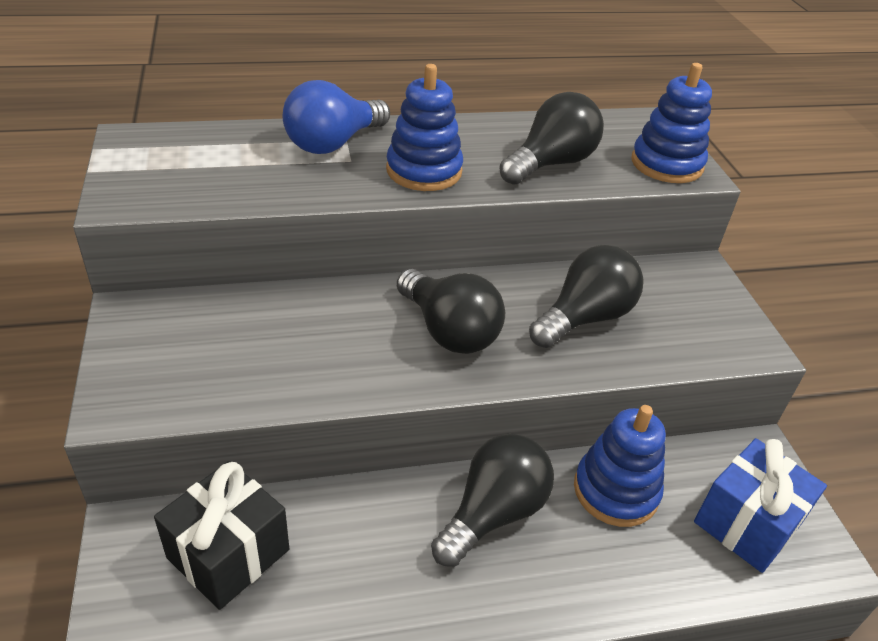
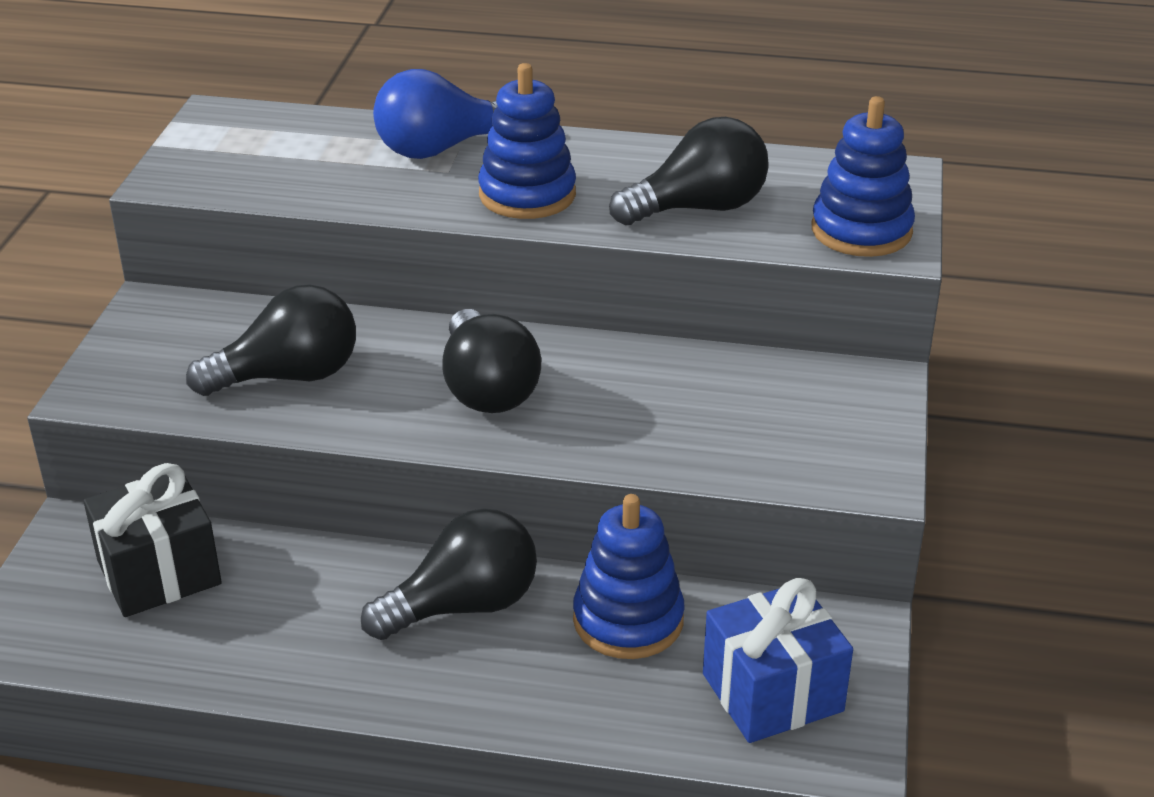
camera: 25 degrees right, 5 degrees down
black light bulb [529,245,643,348] -> black light bulb moved to [186,284,356,396]

